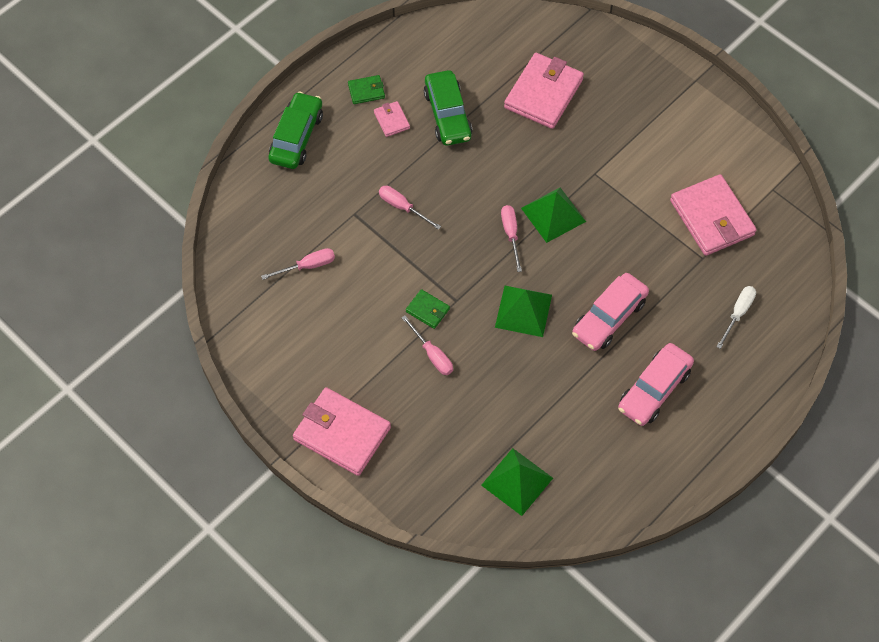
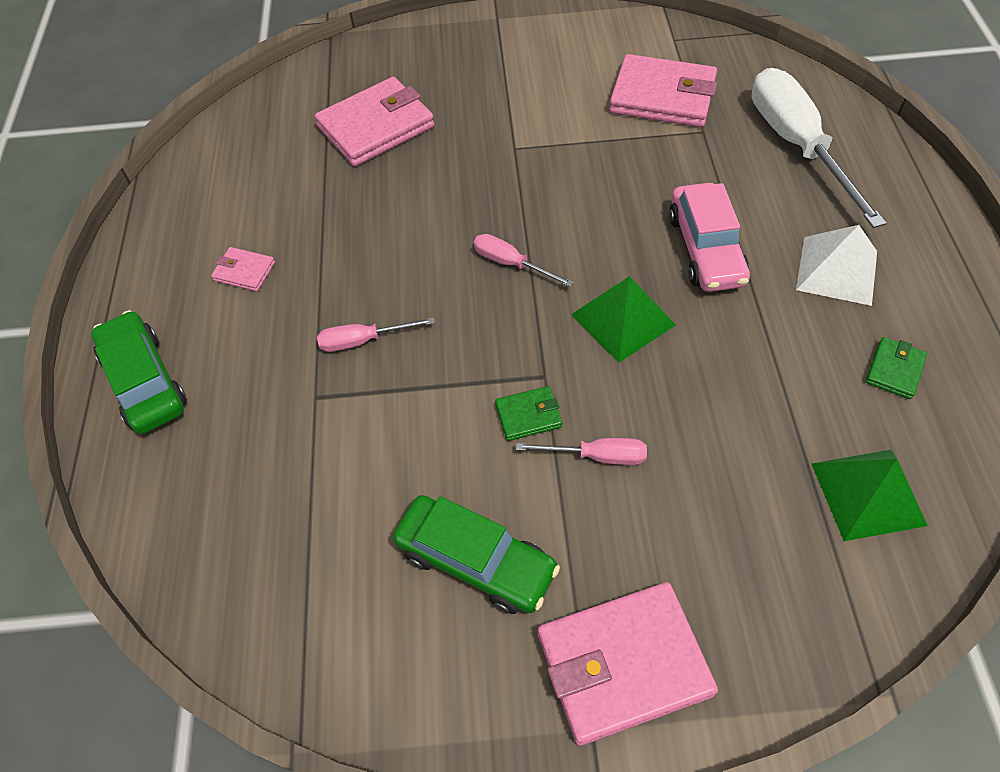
camera: 45 degrees left, 5 degrees down
pink screwdriver [261,248,335,280] -> none
green wallet [348,75,385,104] -> green wallet moved to [866,337,927,399]
green car [424,70,472,146] -> green car moved to [393,495,560,614]
pink wallet [504,53,584,129] -> pink wallet turned 75 degrees clockwise [315,77,434,166]
green pyramid [521,188,586,243] -> none
pink car [618,343,694,426] -> white pyramid [796,225,877,306]
white screwdriver [716,286,756,349] -> white screwdriver [752,68,886,228], size x2.14

